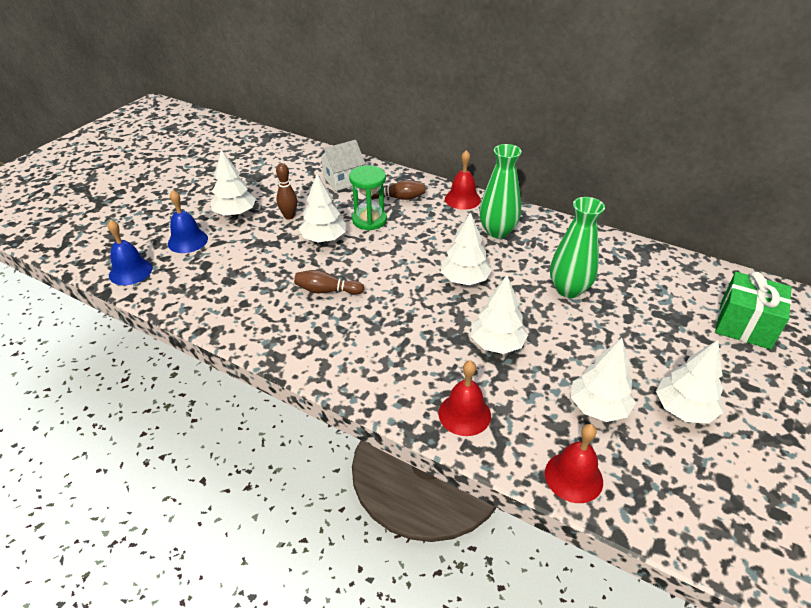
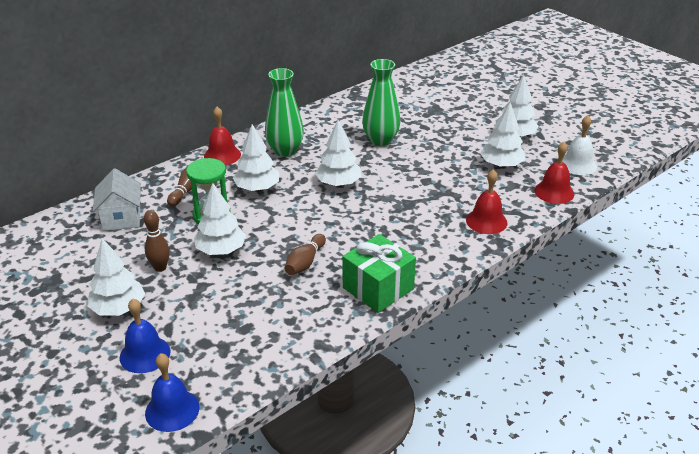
camera: 70 degrees left, 5 degrees down
white tree [471,275,528,354] -> white tree moved to [233,124,279,192]
green gift [715,272,792,350] -> green gift moved to [342,234,416,313]
none -> white bell [562,115,597,175]

